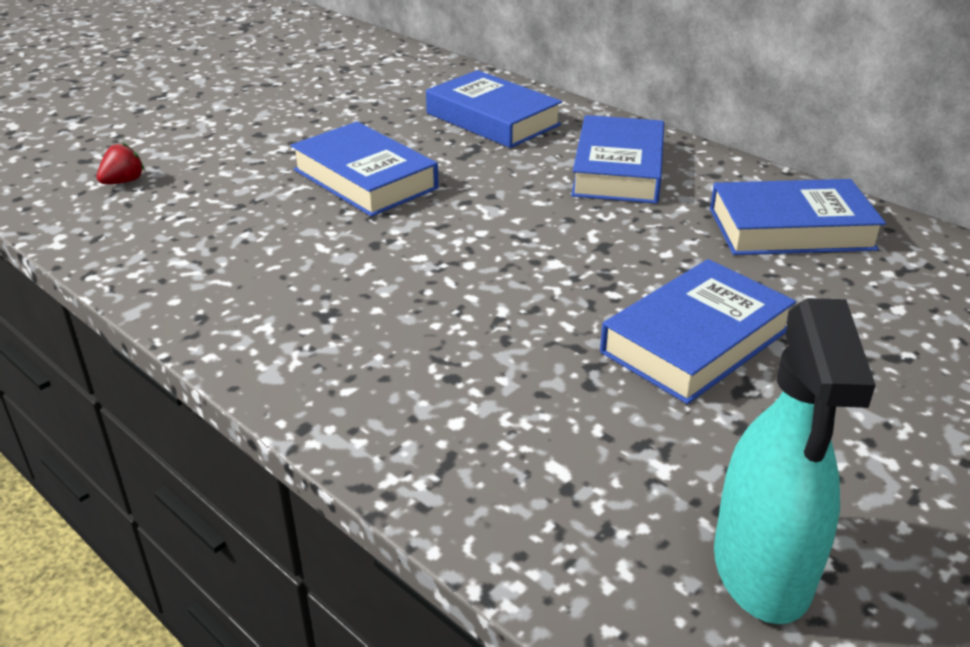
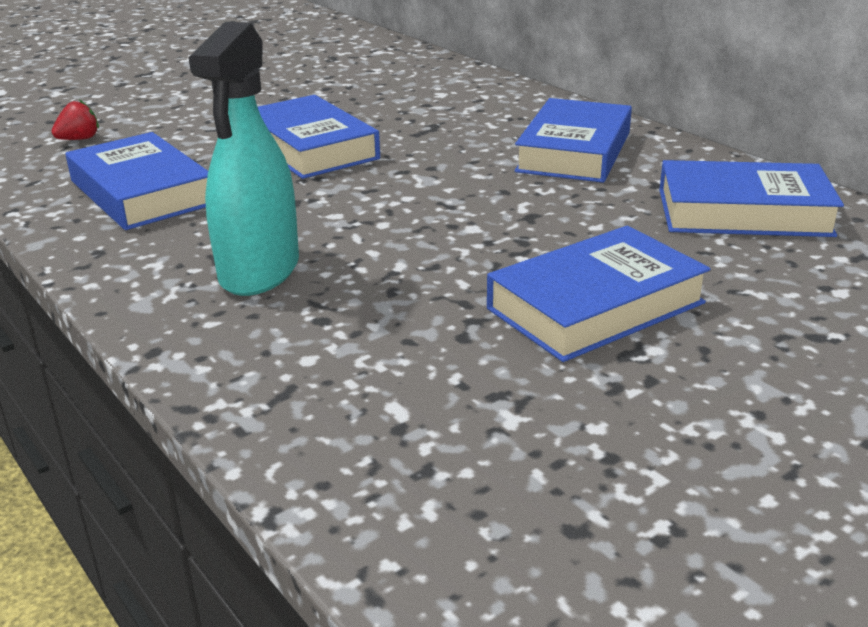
camera: 10 degrees right, 5 degrees down
blue book [426,70,562,148] -> blue book moved to [66,132,208,230]
turquoise spray bottle [714,298,876,624] -> turquoise spray bottle moved to [189,22,299,296]

